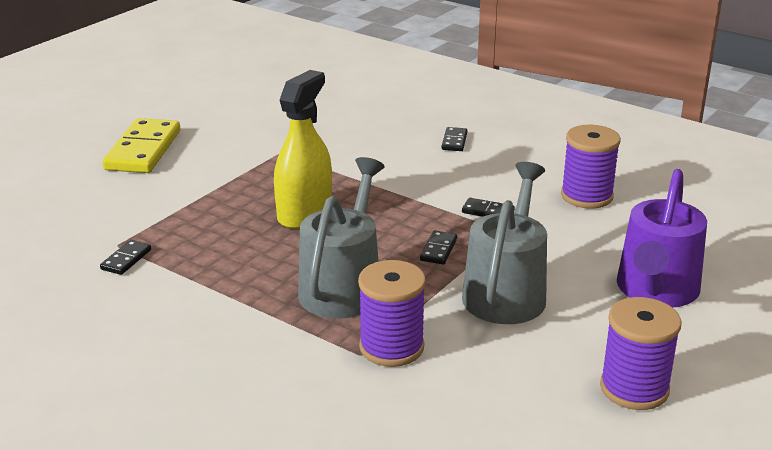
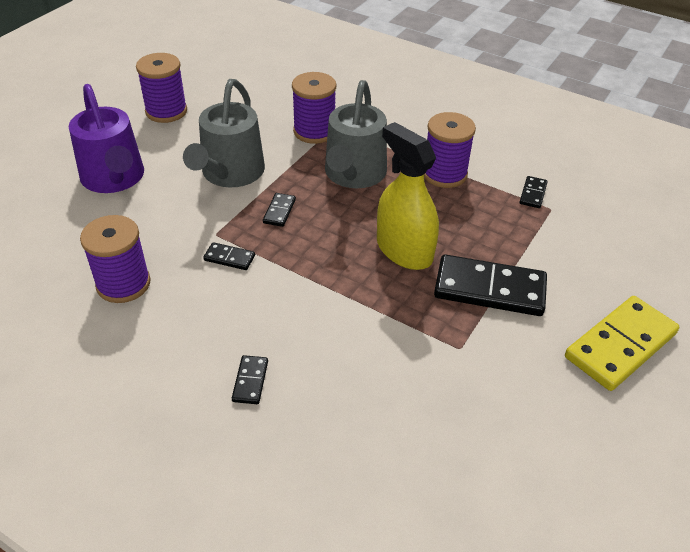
camera: 175 degrees right, 15 degrees up
yellow domino [102,118,180,173] -> yellow domino turned 45 degrees clockwise [565,296,679,391]
yellow spray bottle [274,70,332,229] -> yellow spray bottle turned 120 degrees clockwise [377,122,439,270]
purple watering can [617,169,707,308] -> purple watering can turned 135 degrees clockwise [69,84,144,193]
none -> purple spool [424,112,476,188]
none -> black domino [434,254,547,316]

